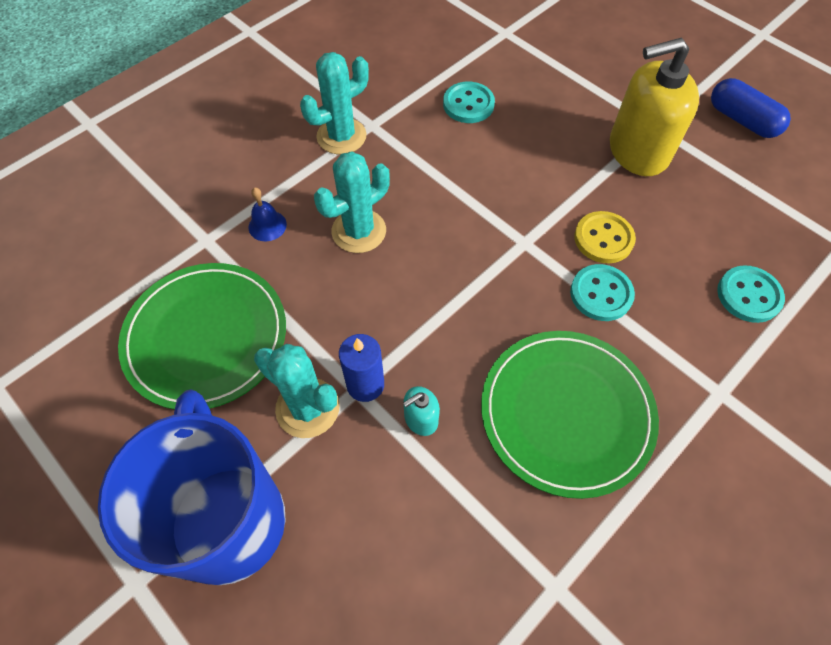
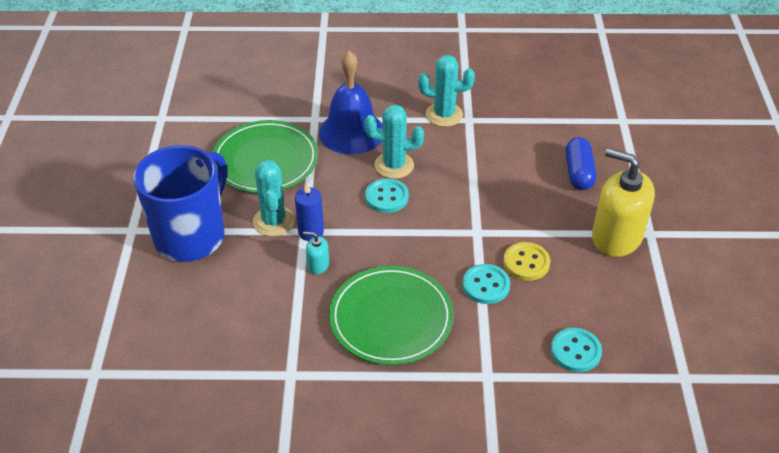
camera: 45 degrees right, 15 degrees down
blue bell [249,187,287,241] -> blue bell [319,51,383,155], size x2.47
turquoise button [443,82,495,123] -> turquoise button moved to [365,178,409,213]
blue capsule [711,78,791,138] -> blue capsule moved to [566,137,596,190]

